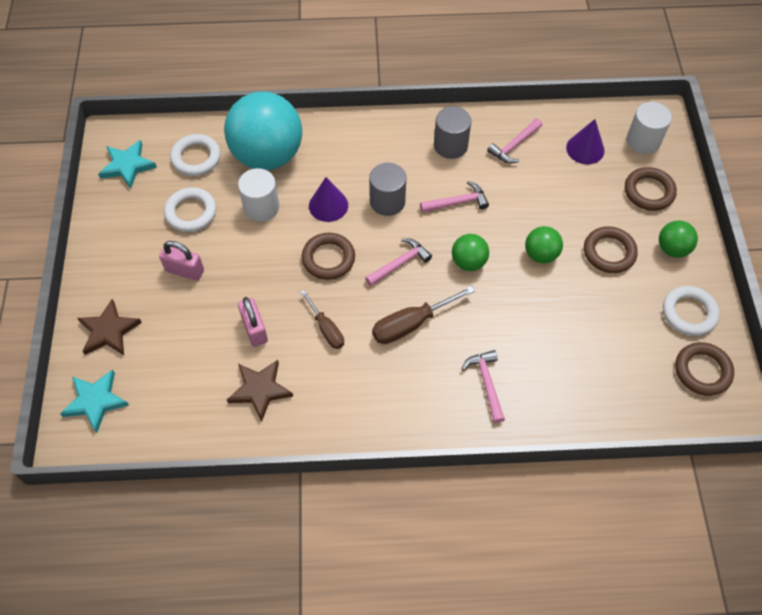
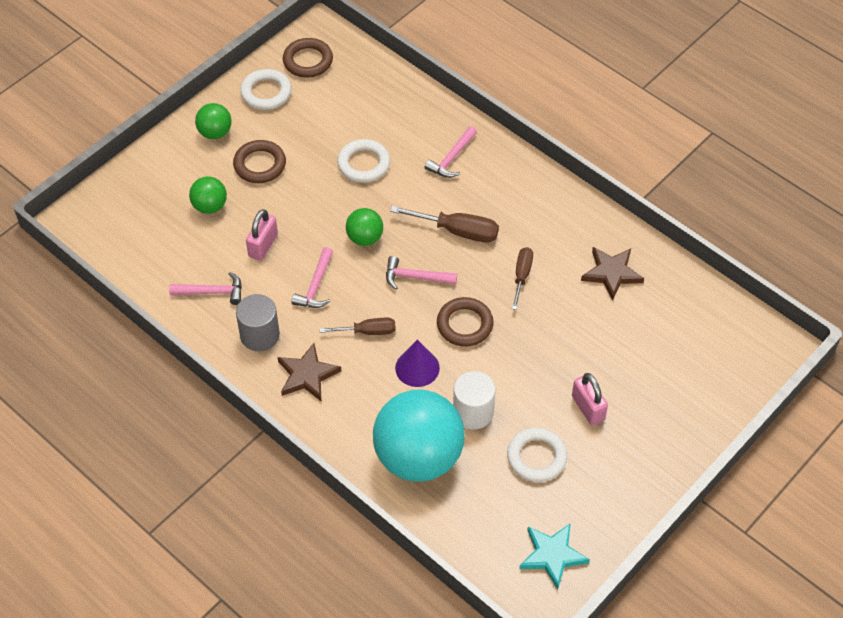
camera: 135 degrees left, 5 degrees down
turquoise star [60,369,129,433] -> none
brown star [78,299,142,355] -> brown star moved to [278,343,341,401]
white ring [170,134,221,176] -> white ring moved to [337,139,390,183]
pink padlock [238,297,268,347] -> pink padlock moved to [246,209,278,261]
grey cylinder [369,163,406,216] -> brown screwdriver [320,318,396,335]
pink hammer [420,181,489,213] -> pink hammer turned 105 degrees counterclockwise [291,247,333,308]
green ball [525,226,563,264] -> green ball moved to [189,176,227,214]
purple cone [566,119,605,164] -> none
brown ring [625,167,677,211] -> none
white cylinder [626,102,672,154] -> none

